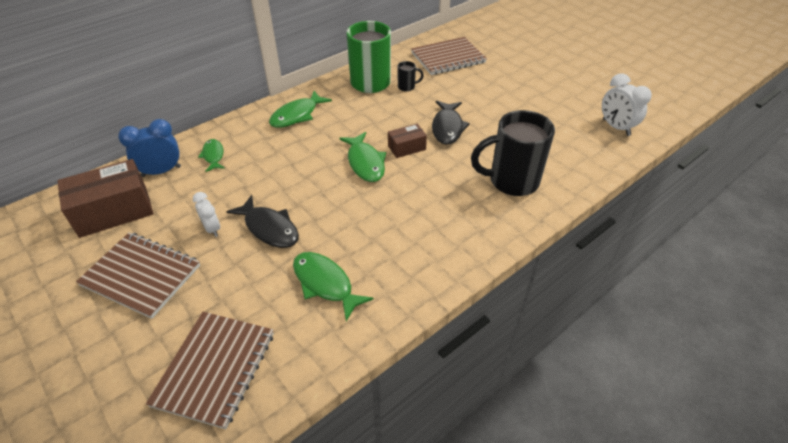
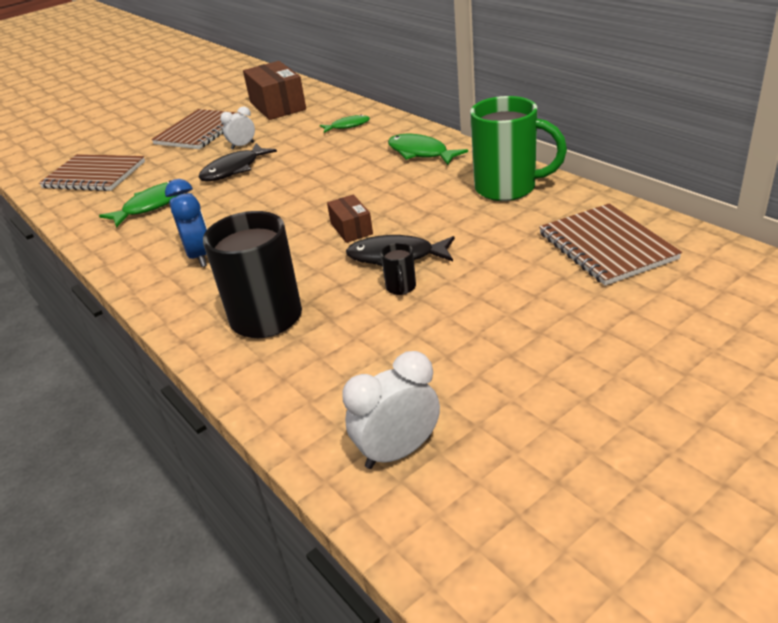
camera: 95 degrees right, 10 degrees down
blue clock [118,119,181,177] -> blue clock moved to [165,179,207,267]
green fish [339,132,386,182] -> none
black mug [398,61,424,91] -> black mug moved to [381,243,416,295]

